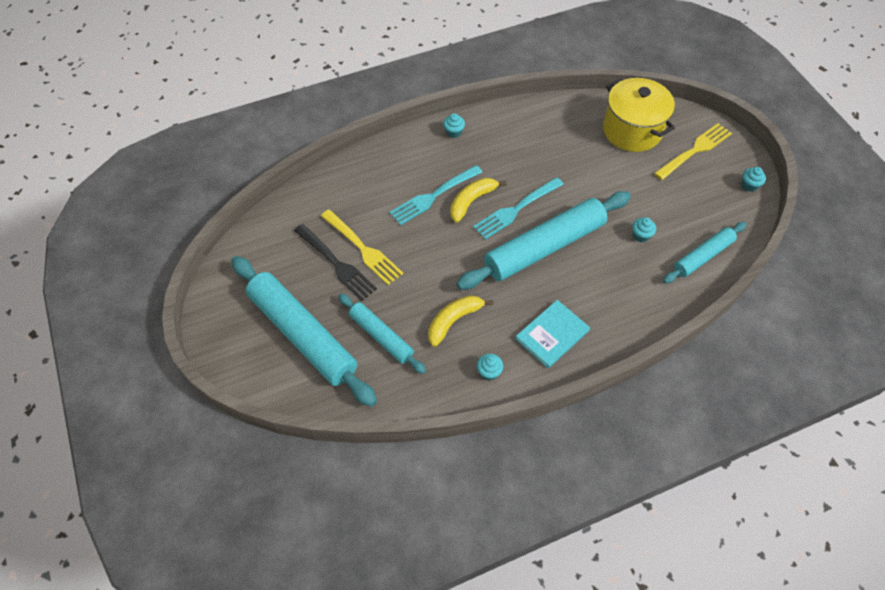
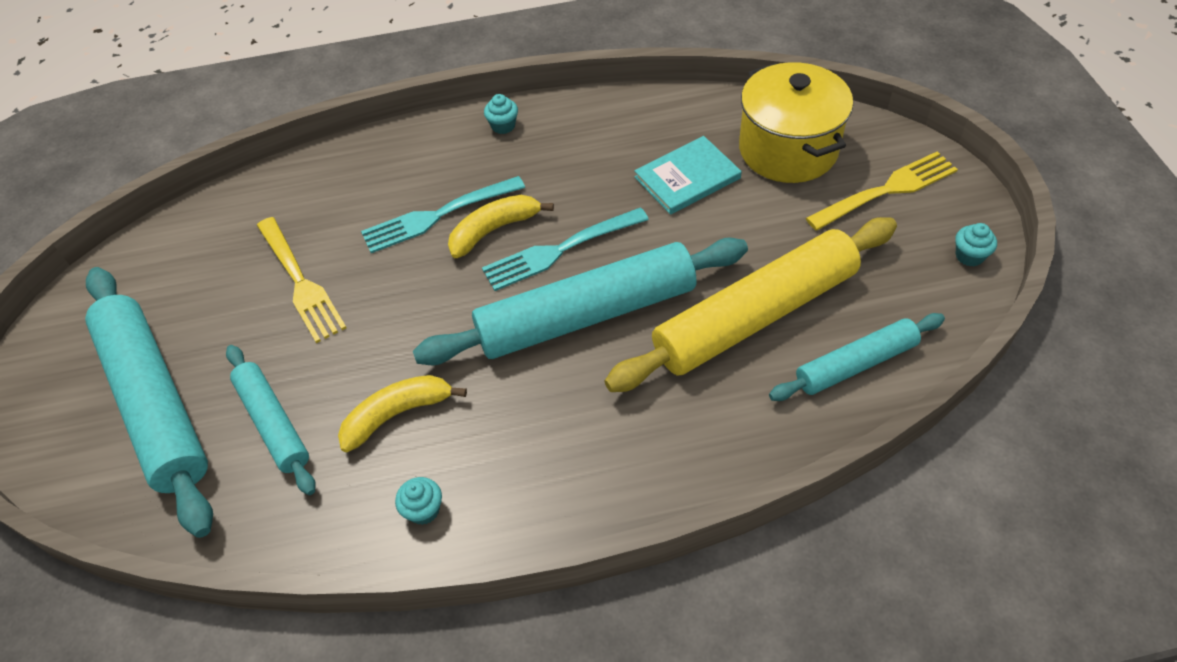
camera: 15 degrees right, 5 degrees down
black fork [294,224,377,301] -> none
turquoise book [516,300,590,368] -> turquoise book moved to [634,136,742,215]
turquoise cupcake [632,217,656,242] -> yellow rolling pin [604,217,897,392]

